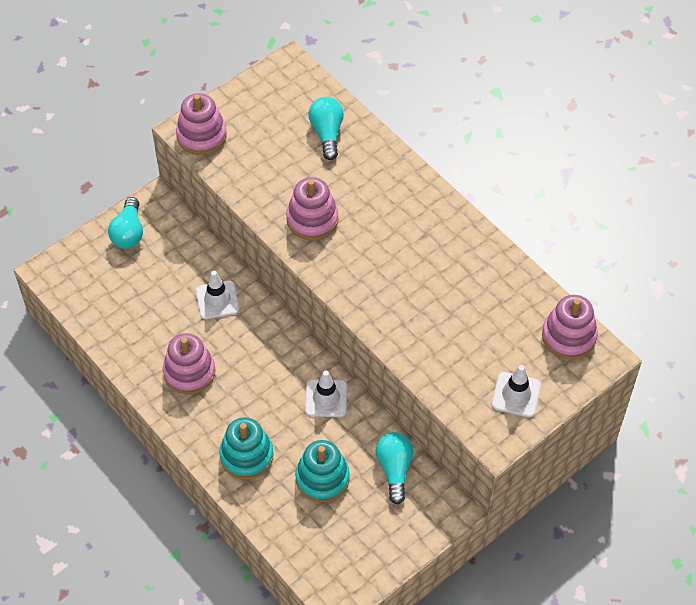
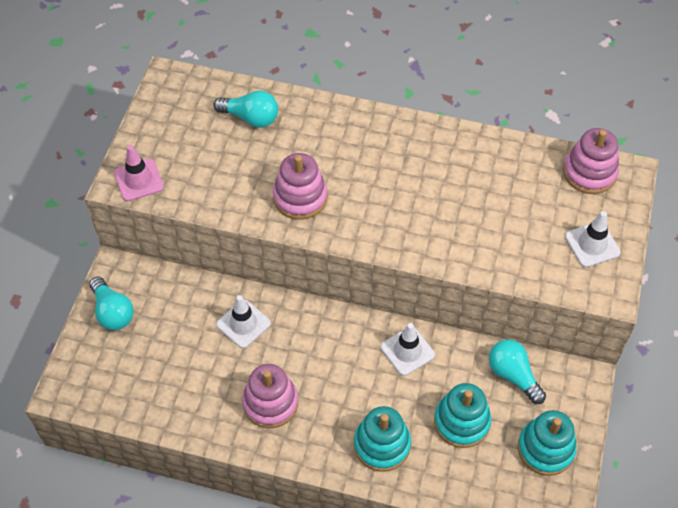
camera: 35 degrees left, 0 degrees up
pink stacking toy [176,93,227,155] -> pink traffic cone [114,145,164,201]
turquoise light bulb [308,97,344,160] -> turquoise light bulb turned 150 degrees clockwise [213,90,278,128]
none -> turquoise stacking toy [518,410,577,476]

